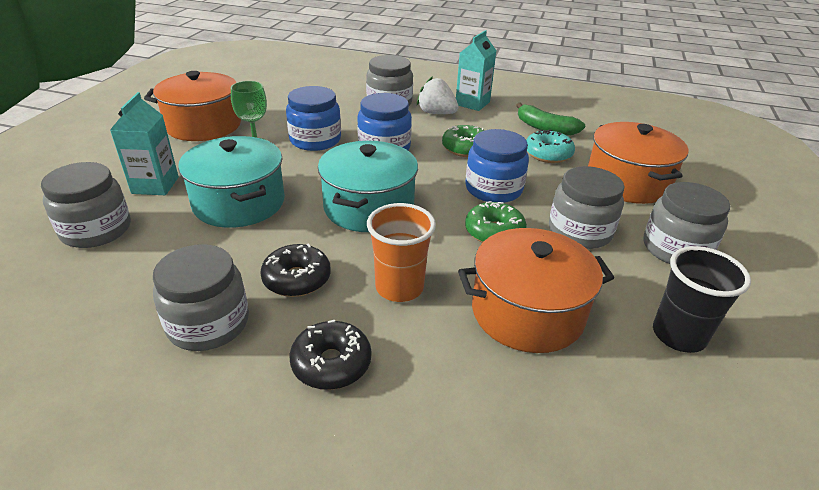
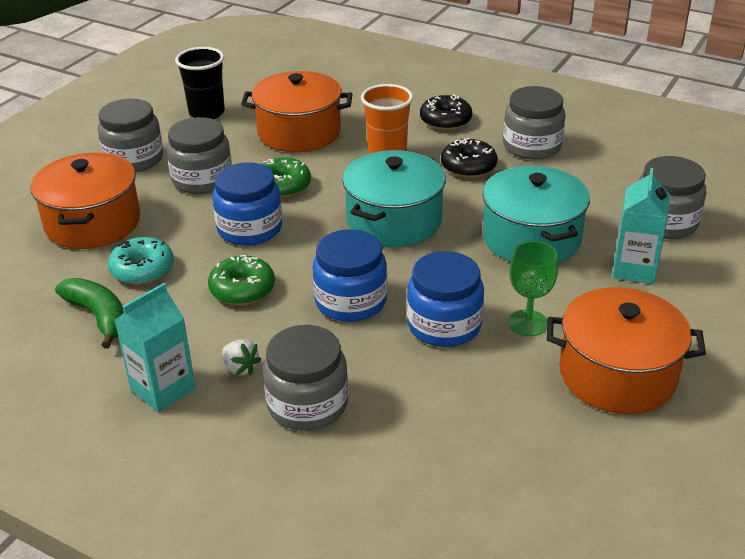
camera: 165 degrees left, 0 degrees up
white strawberry [417,76,459,114] -> white strawberry [222,340,262,376], size x0.61

